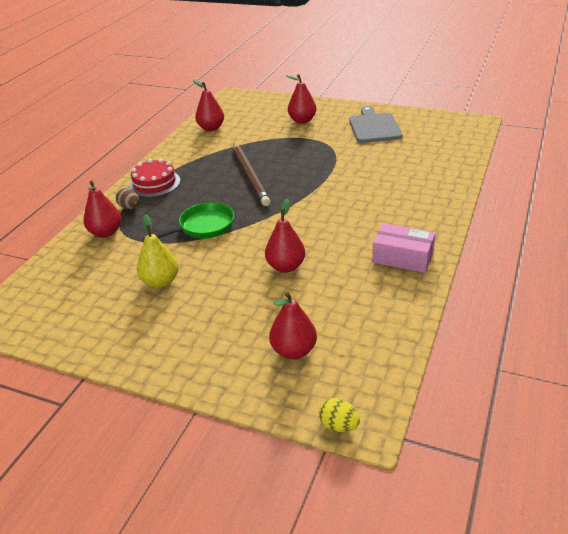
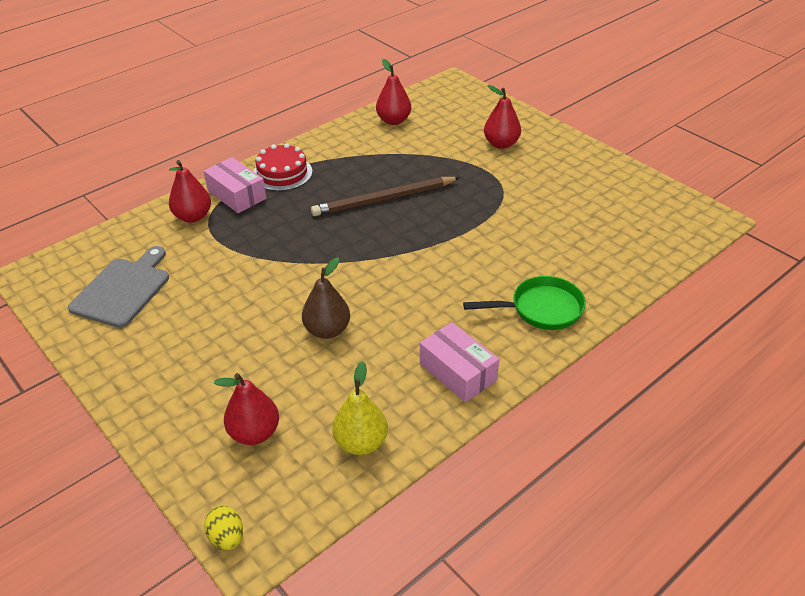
camera: 25 degrees right, 5 degrees up
brown egg [116,188,139,209] -> pink box [204,157,266,213]
yellow pear [137,214,179,288] -> yellow pear moved to [332,361,388,455]
green pan [143,202,234,240] -> green pan moved to [463,276,586,330]
brown pencil [233,143,270,206] -> brown pencil turned 60 degrees clockwise [311,177,460,216]
red pear [265,199,305,273] -> brown pear [302,257,350,339]
grey cutting board [349,106,403,143] -> grey cutting board moved to [68,246,169,328]

